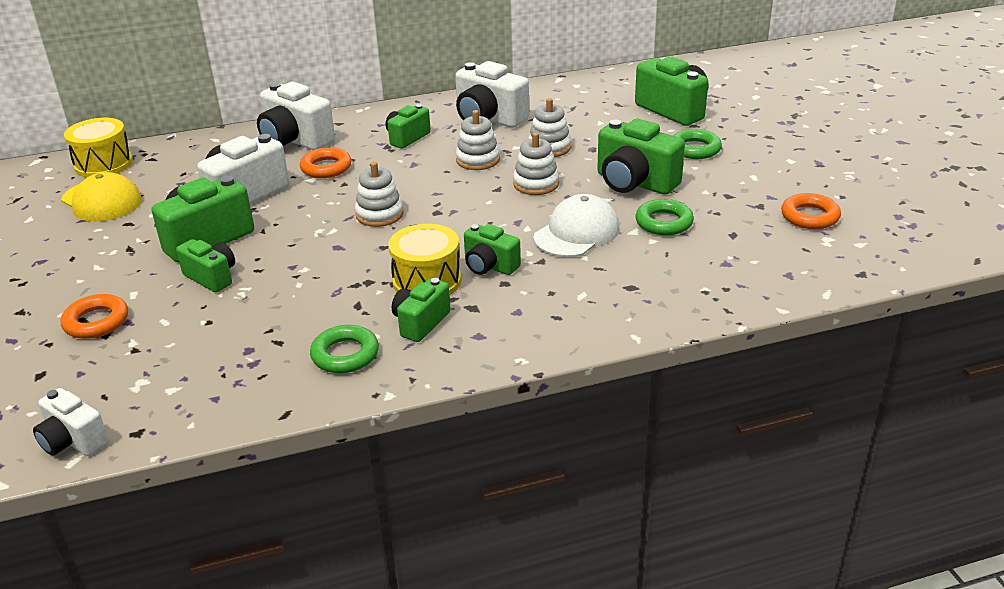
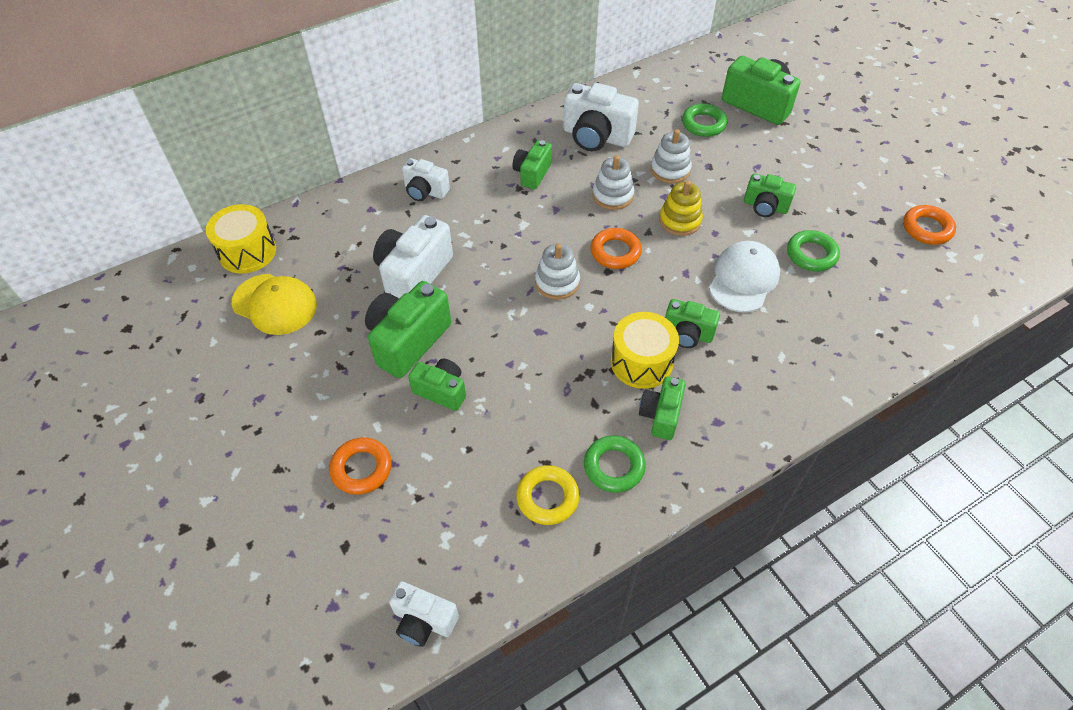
camera: 15 degrees left, 20 degrees up
white camera [257,82,335,150] -> white camera [402,158,450,201], size x0.60
orange ring [300,147,352,178] -> orange ring moved to [590,228,642,269]
white stacking toy [513,132,559,195] -> yellow stacking toy [659,181,703,236]
green camera [597,119,685,195] -> green camera [744,174,796,217], size x0.60
green ring [673,129,722,159] -> green ring moved to [682,103,727,137]
none -> yellow ring [516,465,580,525]

